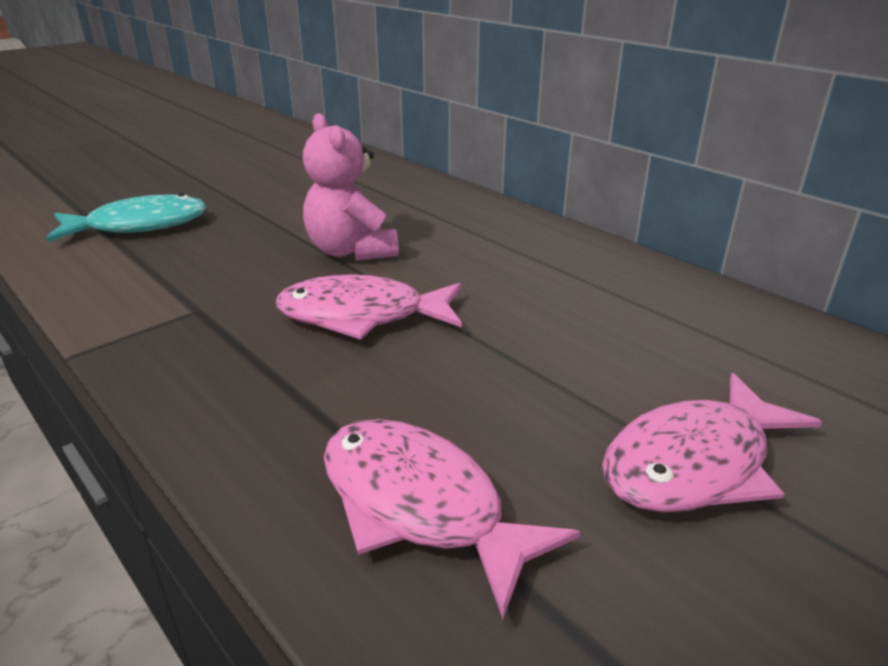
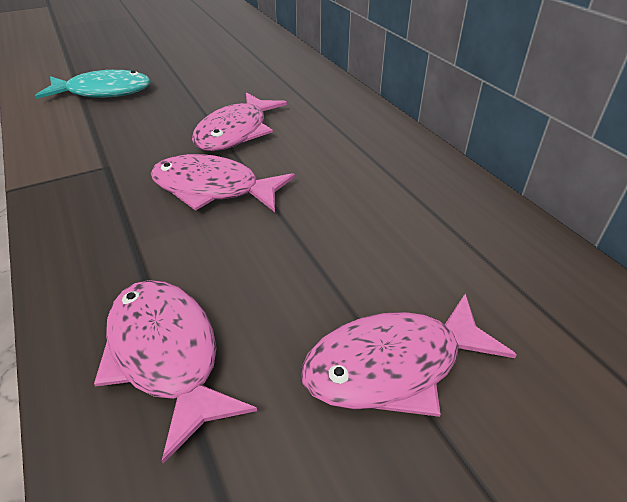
camera: 15 degrees right, 10 degrees up
pink teddy bear [303,113,399,261] -> pink fish [192,93,287,151]

